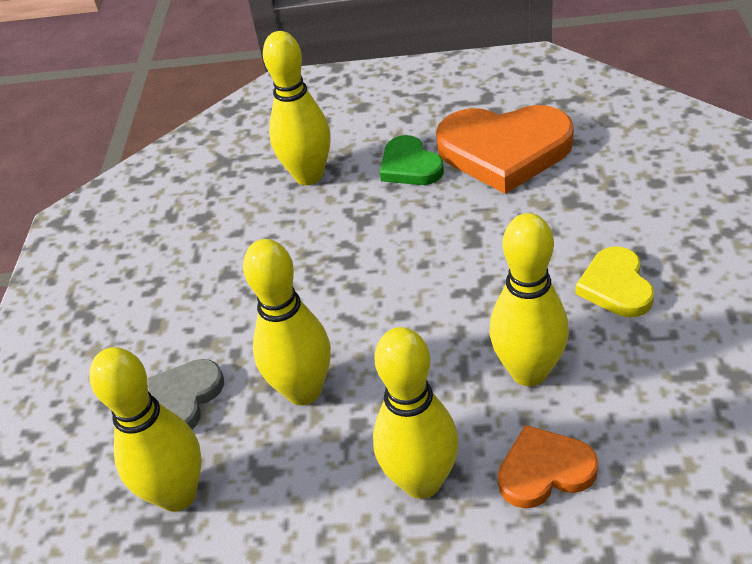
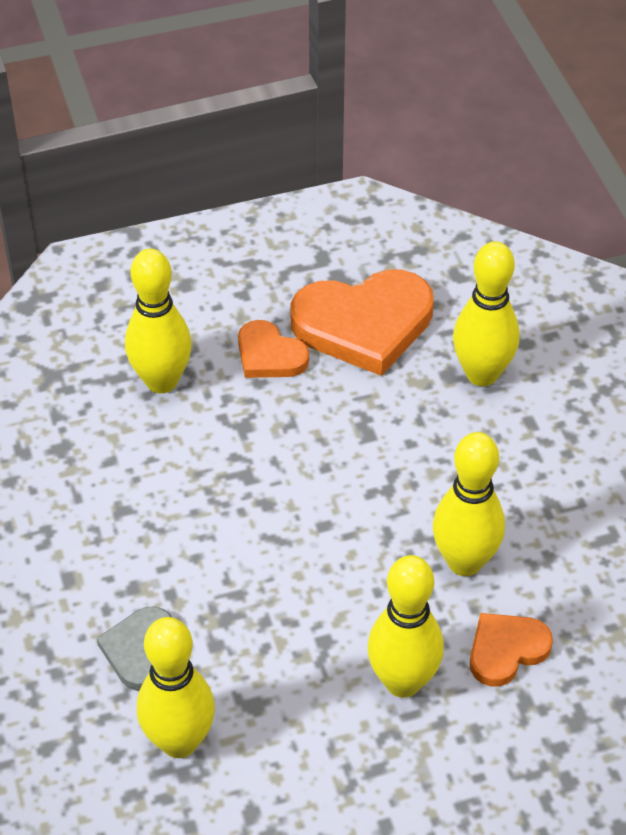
camera: 25 degrees left, 5 degrees up
yellow bowling pin [243,239,331,405] -> yellow bowling pin moved to [453,241,519,386]
green heart [380,135,444,185] -> orange heart [238,320,309,378]
yellow heart [575,247,654,317] -> none

